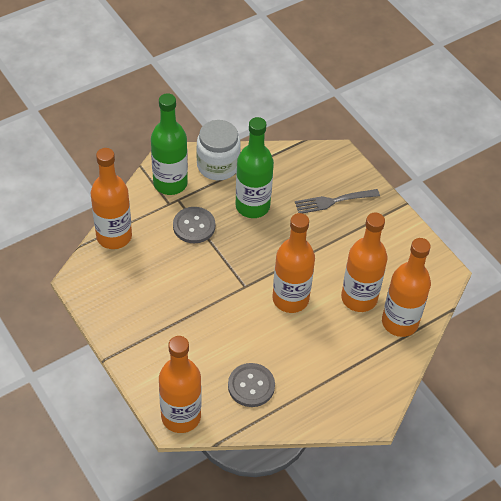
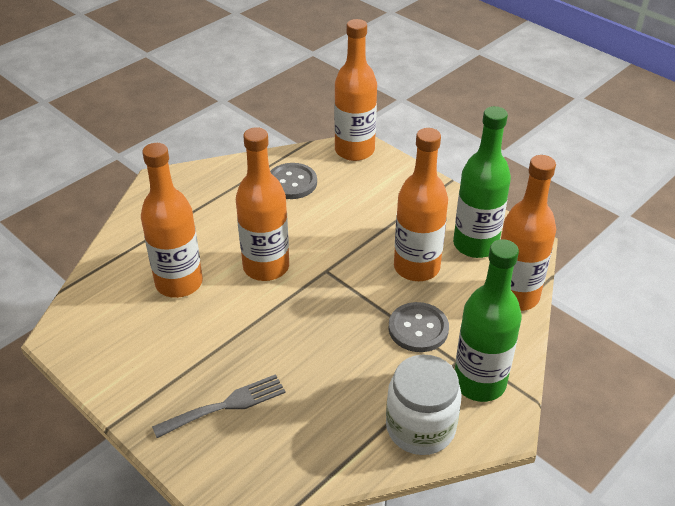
camera: 170 degrees right, 10 degrees down
green bottle [236,117,274,218] -> green bottle moved to [453,106,511,258]
orange bottle [382,238,431,337] -> orange bottle moved to [394,128,448,281]

